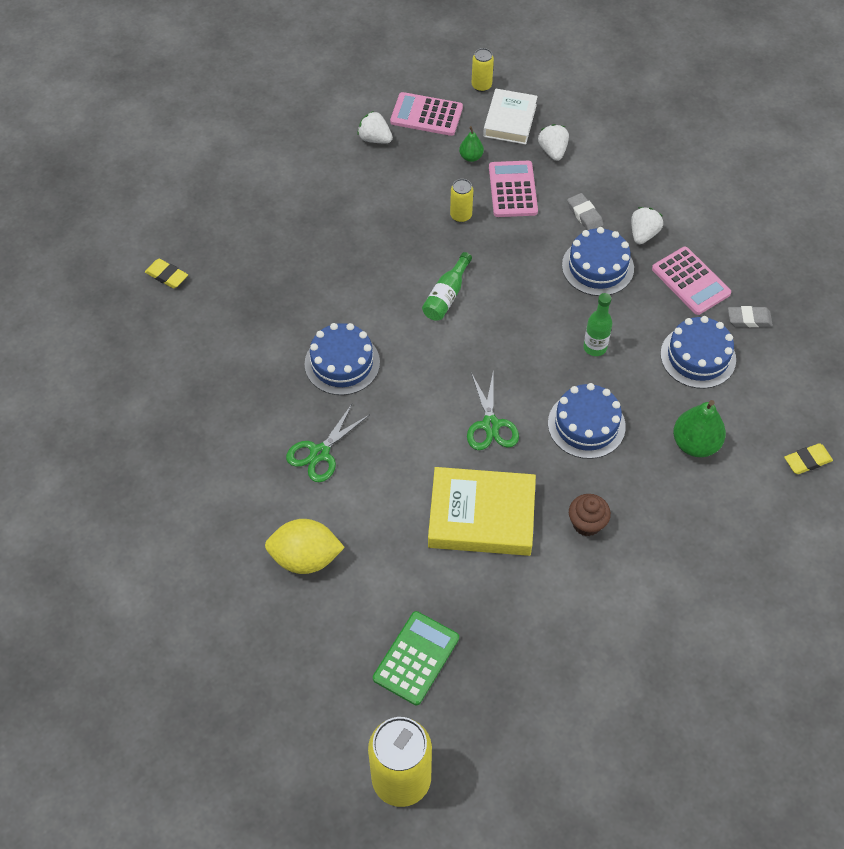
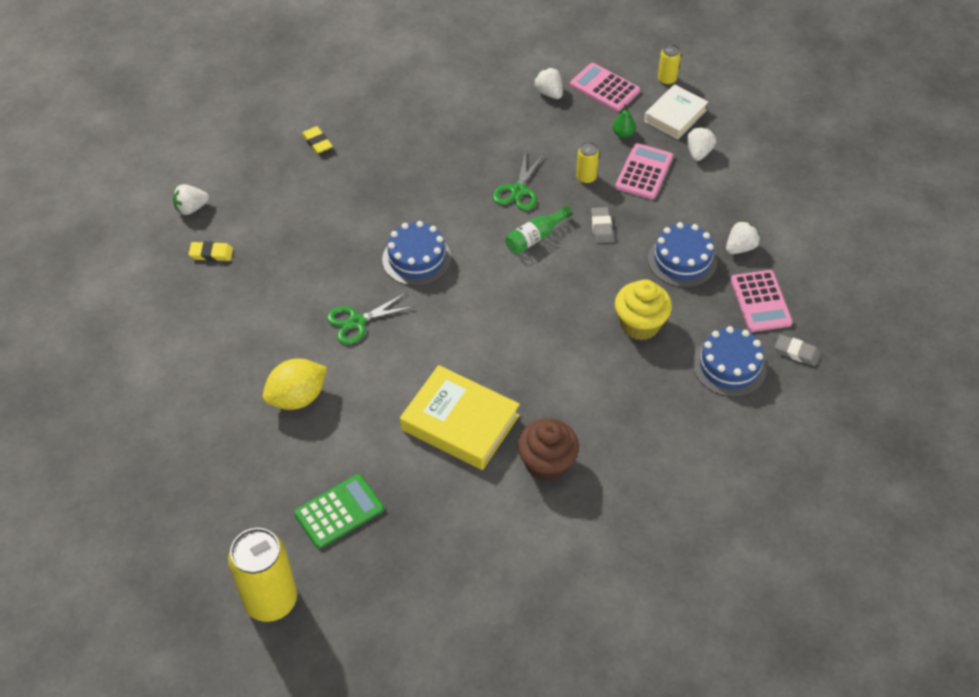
camera: 25 degrees right, 5 degrees down
yellow lemon [265,519,345,574] -> yellow lemon turned 60 degrees counterclockwise [263,359,327,410]
green scissors [467,373,519,450] -> green scissors moved to [493,151,544,211]
blue cake [548,383,626,459] -> none
grey eraser [567,193,604,230] -> grey eraser moved to [591,207,613,243]
brown cupcake [569,494,611,536] -> brown cupcake [517,419,579,482], size x1.54
green bottle [583,293,612,356] -> yellow cupcake [615,279,672,340]
green pear [673,400,726,457] -> none
yellow eraser [784,443,833,474] -> yellow eraser moved to [188,241,233,261]
none -> white strawberry [173,184,209,215]

